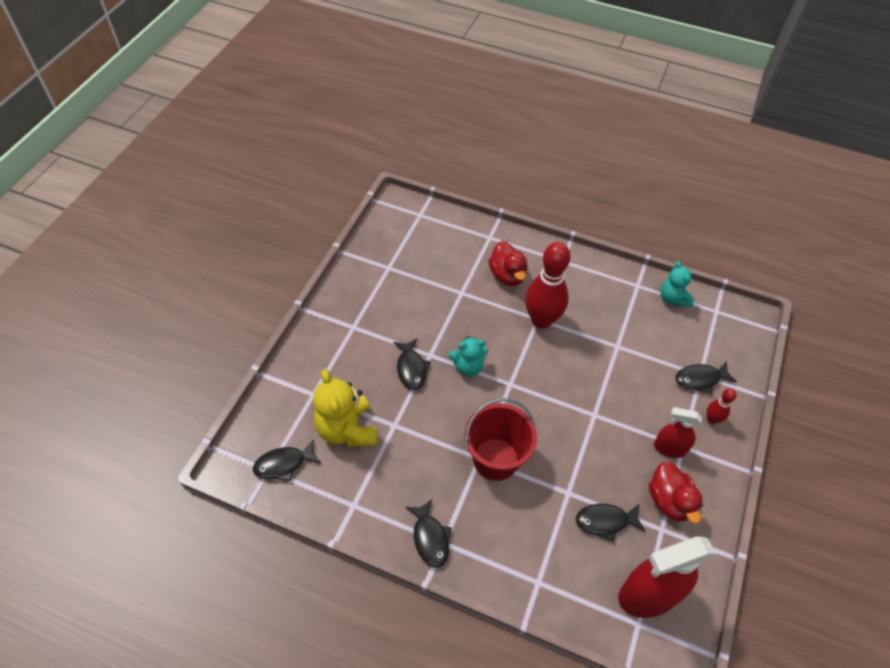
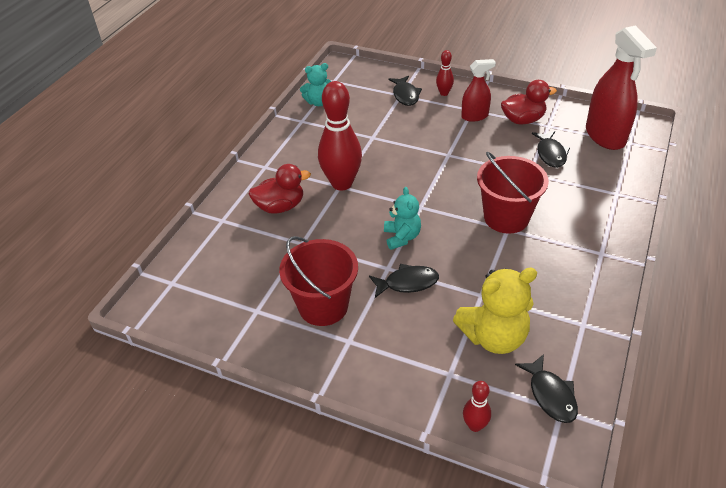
camera: 85 degrees left, 10 degrees down
black fish [405,499,452,568] -> none
red spray bottle [654,407,702,458] -> red spray bottle turned 120 degrees counterclockwise [461,59,496,122]
none -> red bucket [279,236,358,326]
none -> red bowling pin [463,381,491,432]

